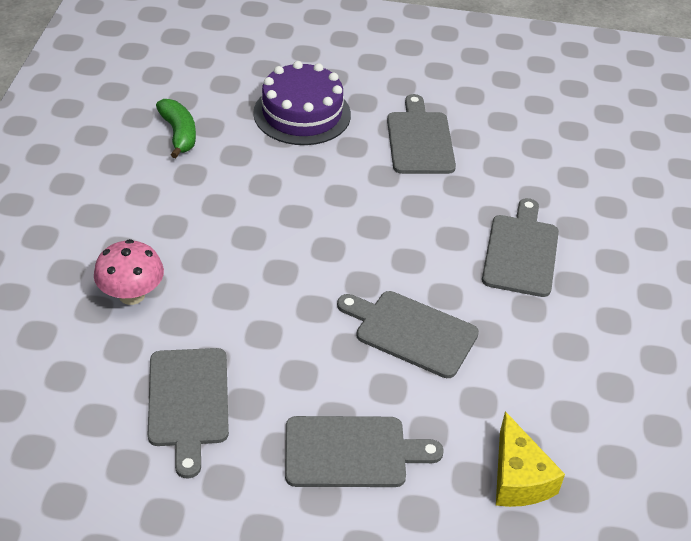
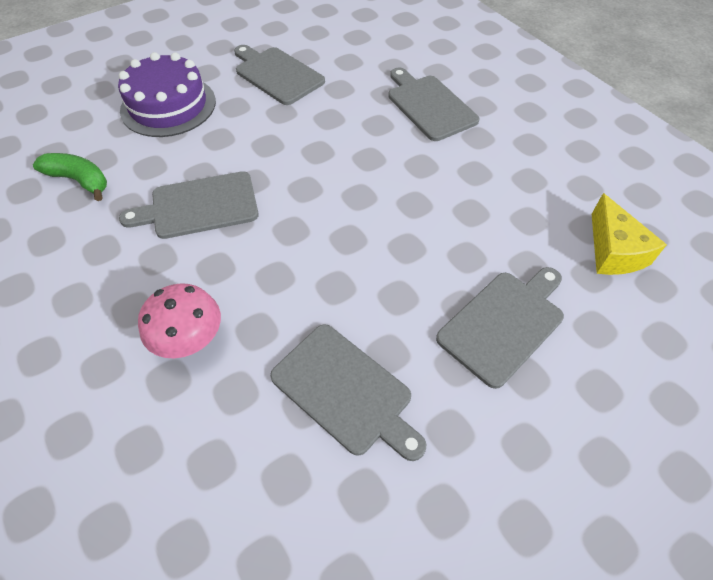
camera: 40 degrees left, 10 degrees up
grey cutting board [337,291,479,378] -> grey cutting board moved to [119,171,259,239]
yellow cheese [496,411,565,507] -> yellow cheese turned 45 degrees clockwise [592,193,667,275]

